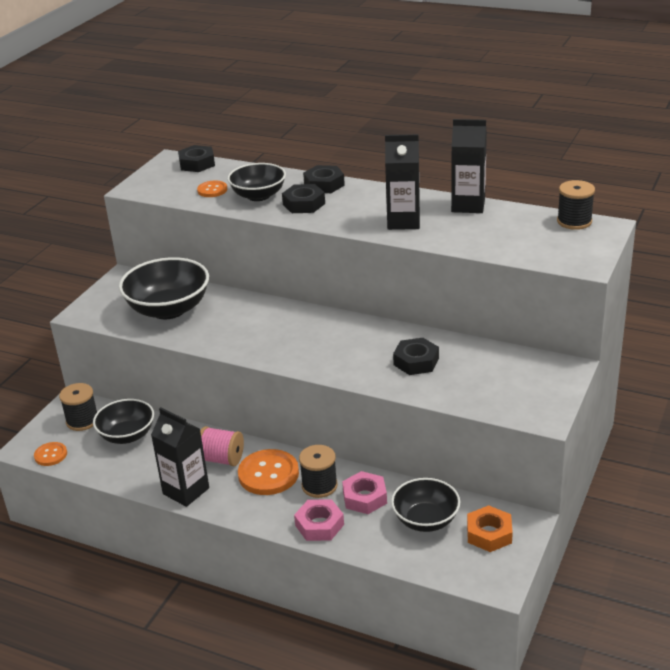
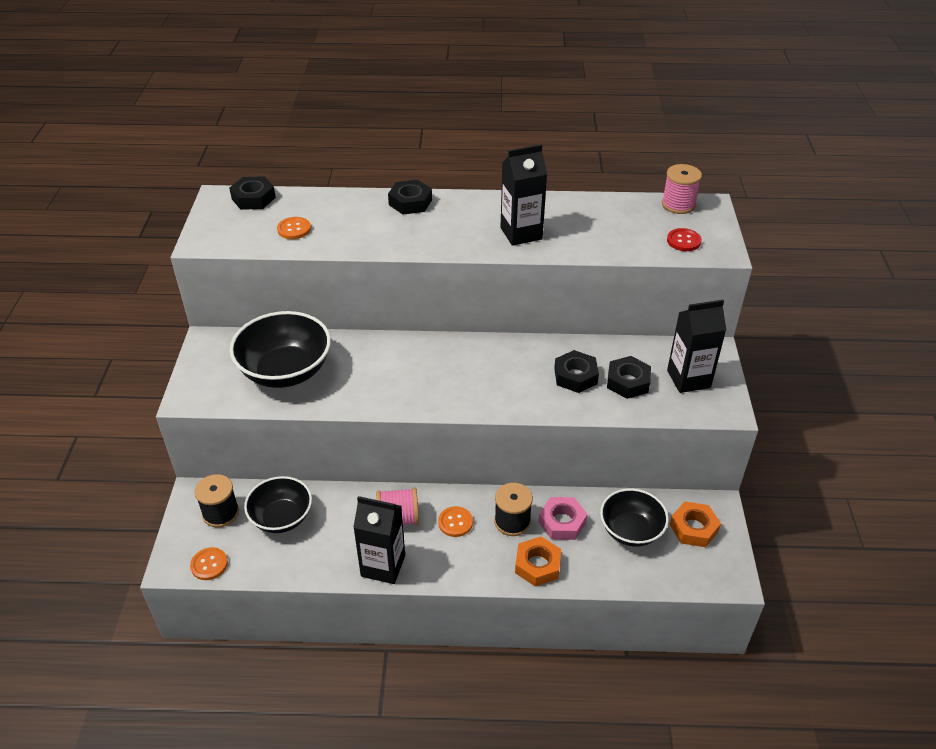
camera: 25 degrees left, 10 degrees up
black bowl [228,163,286,201] -> none
orange button [238,449,299,495] -> orange button [438,506,473,537], size x0.55
black nut [282,184,325,213] -> black nut moved to [607,356,651,399]
pink nut [294,499,344,541] -> orange nut [515,537,561,587]
black carton [451,119,487,213] -> black carton moved to [667,300,726,393]
black spool [557,180,595,230] -> pink spool [662,164,702,214]
none -> red button [667,228,702,251]

